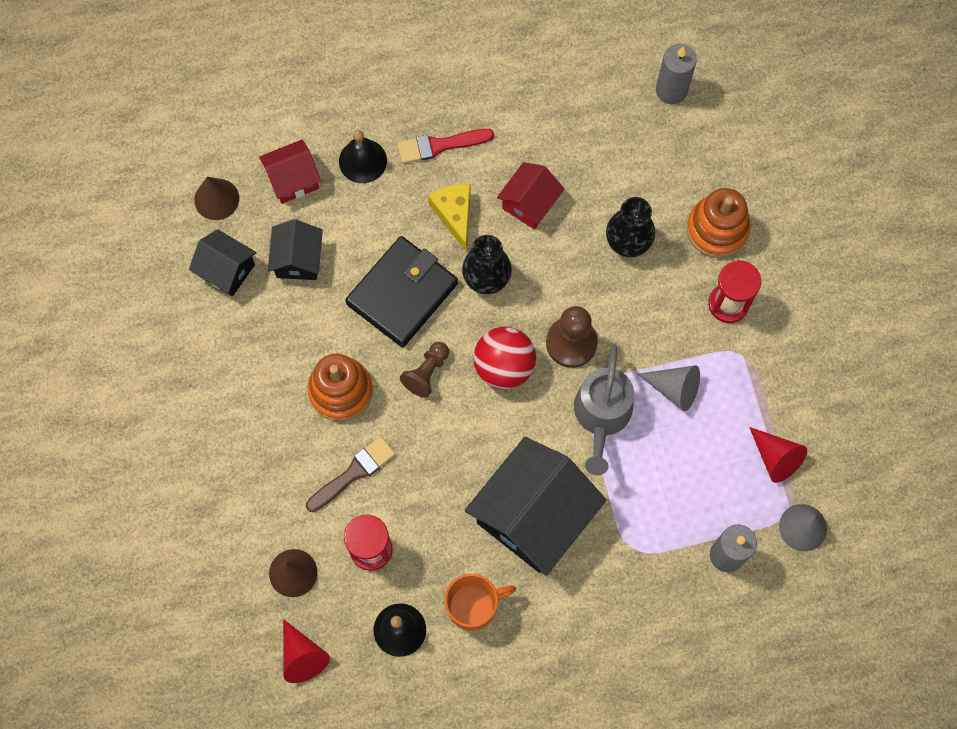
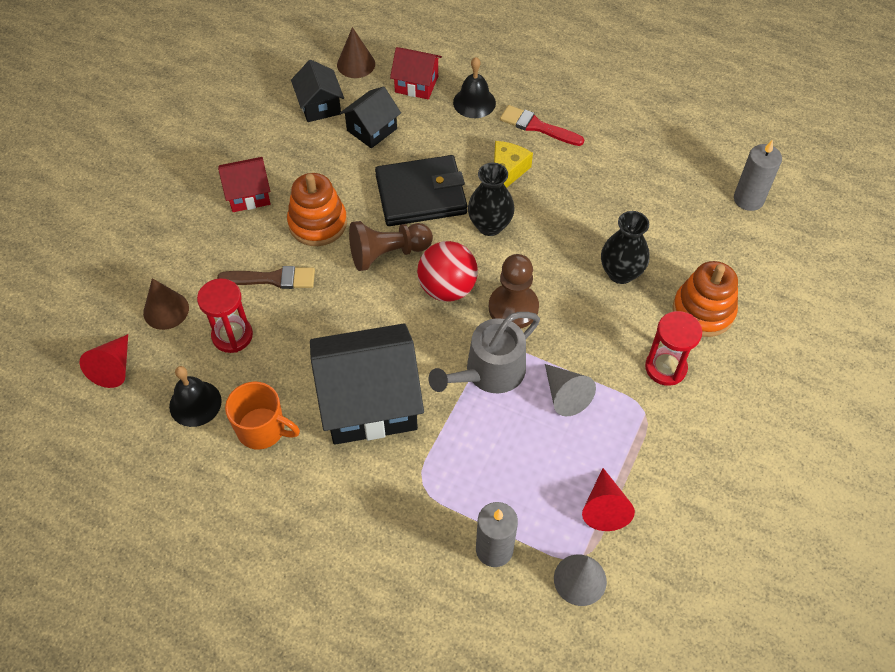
camera: 40 degrees right, 15 degrees down
brown pawn [400,342,449,398] -> brown pawn [349,221,433,271], size x1.50
red house [497,162,564,229] -> red house moved to [218,157,271,212]

